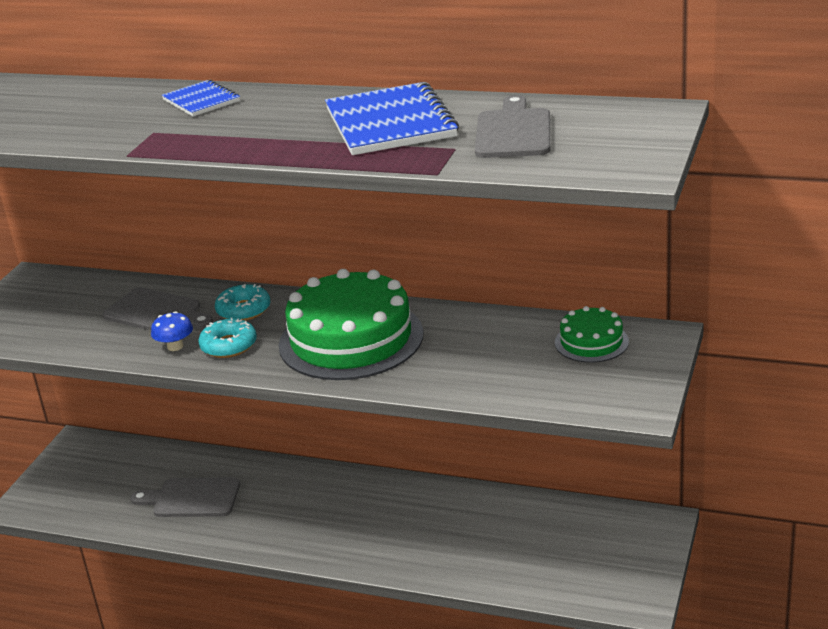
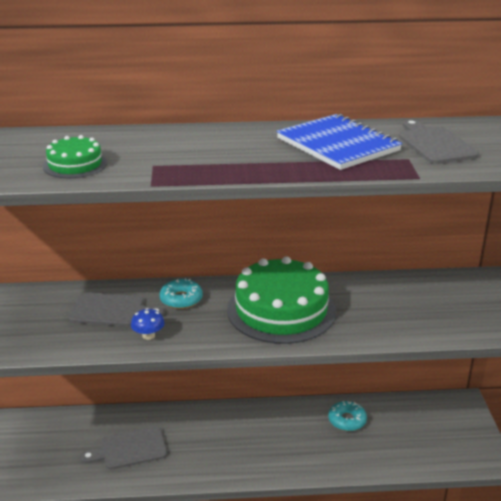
camera: 25 degrees left, 0 degrees up
blue notebook [162,79,240,116] -> none
turquoise donut [198,318,257,358] -> turquoise donut moved to [328,401,367,431]
green cake [555,306,629,363] -> green cake moved to [43,135,107,178]

